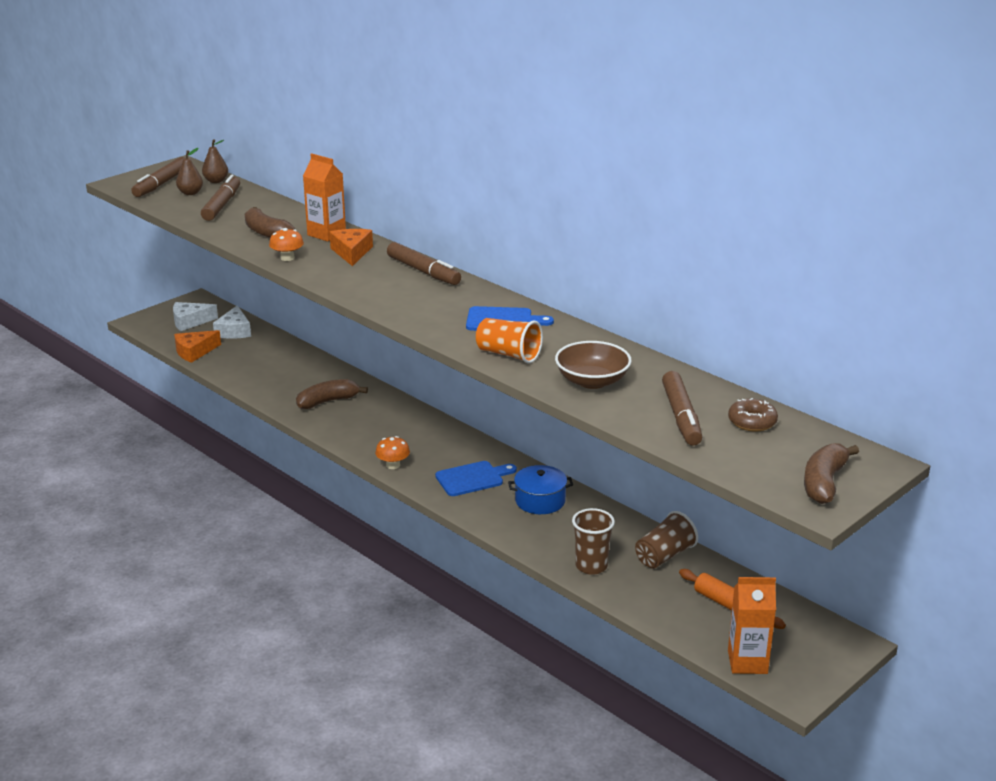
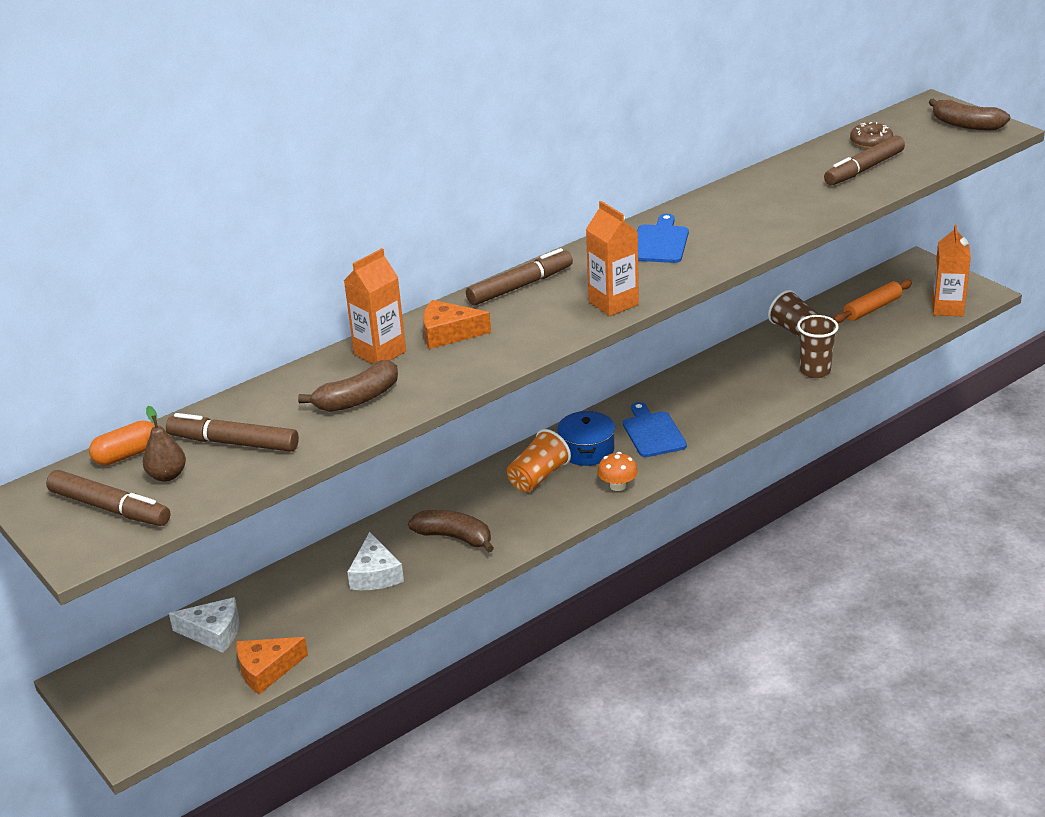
camera: 80 degrees left, 5 degrees up
white cheese [173,302,218,331] -> white cheese moved to [347,532,404,590]
orange cheese [174,330,221,363] -> orange cheese turned 90 degrees clockwise [236,637,308,694]
brown pear [202,139,228,183] -> orange capsule [89,420,155,466]
orange mushroom [269,228,304,261] -> none
brown banana [296,379,368,409] -> brown banana turned 135 degrees clockwise [408,510,494,553]
orange cup [476,318,543,363] -> orange cup moved to [507,429,571,492]
blue pot [508,465,573,514] -> blue pot moved to [557,411,615,466]
brown bowl [555,341,632,389] -> none
brown marker [662,371,702,446] -> brown marker turned 135 degrees clockwise [824,135,905,185]
none -> orange carton [586,201,639,316]

